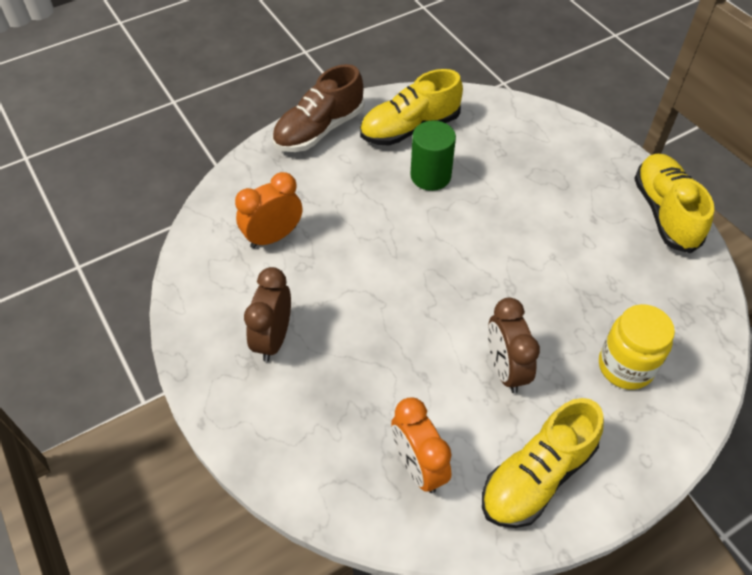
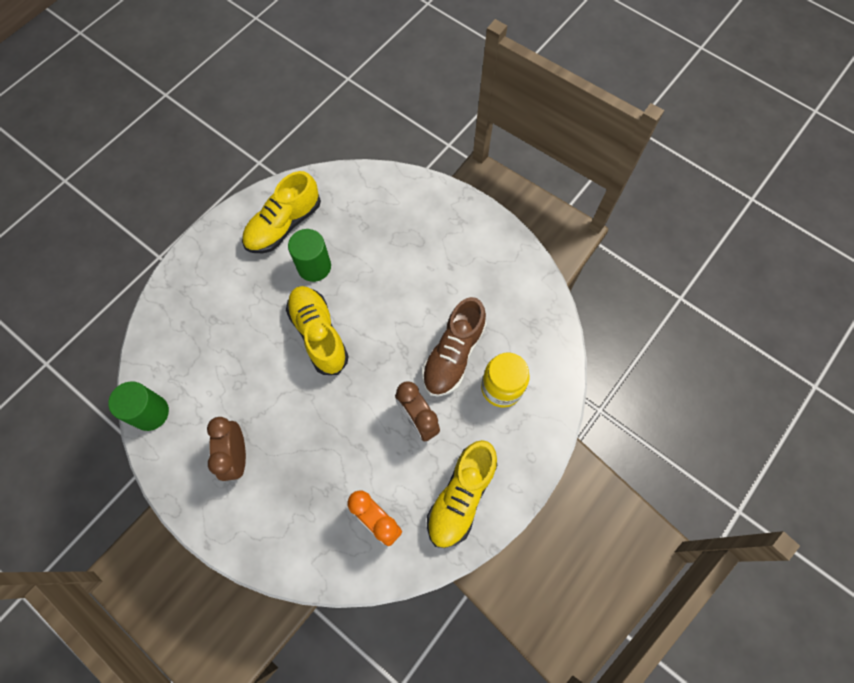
camera: 20 degrees left, 15 degrees up
orange clock [235,172,302,248] -> none
brown shoe [272,64,365,152] -> brown shoe moved to [422,297,486,397]
yellow shoe [634,154,714,253] -> yellow shoe moved to [286,286,349,375]
none -> green cylinder [108,381,169,431]

